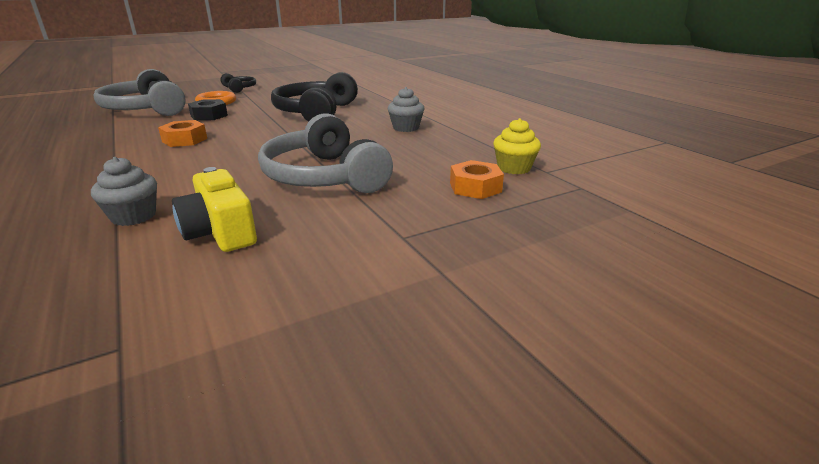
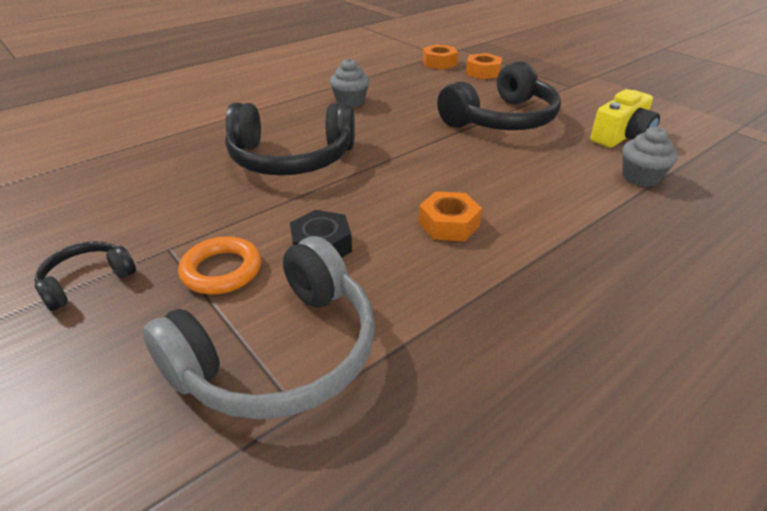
camera: 100 degrees left, 10 degrees up
grey headphones [258,113,393,193] -> black headphones [437,61,561,130]
yellow cupcake [493,118,541,174] -> orange nut [423,44,458,70]

